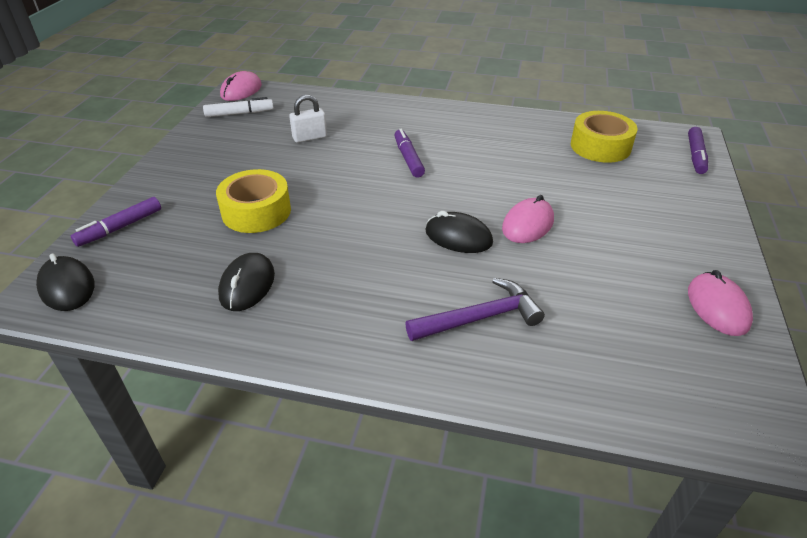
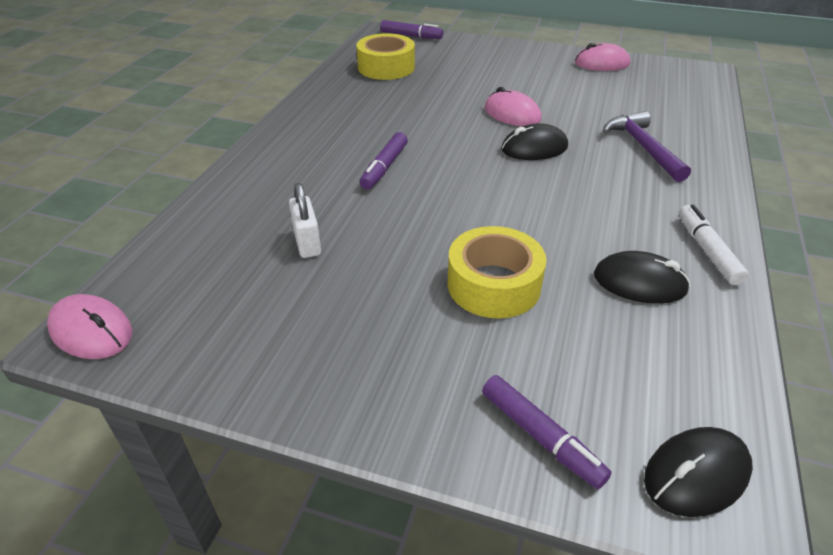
camera: 85 degrees left, 0 degrees up
white marker [203,97,274,117] -> white marker moved to [679,204,749,285]
purple marker [394,129,425,178] -> purple marker turned 60 degrees counterclockwise [359,132,408,189]
black mouse [425,211,493,253] -> black mouse turned 45 degrees clockwise [501,123,568,160]

